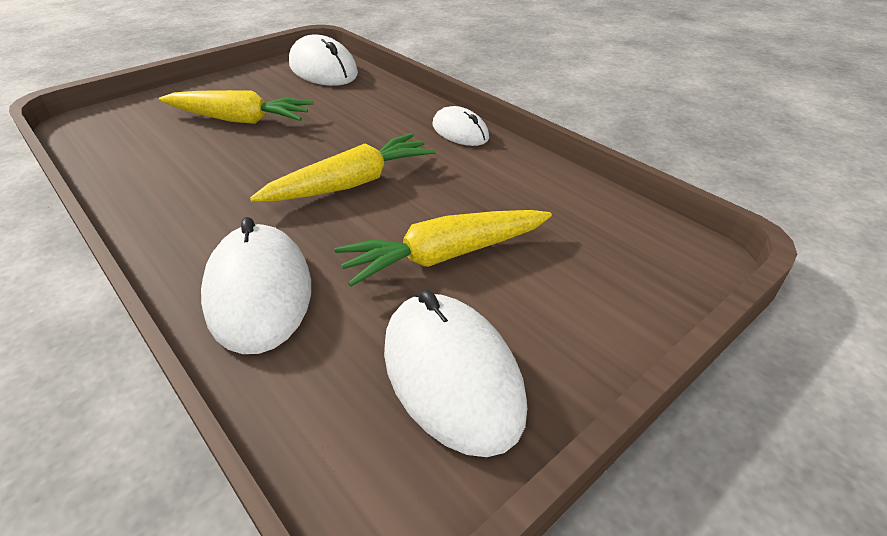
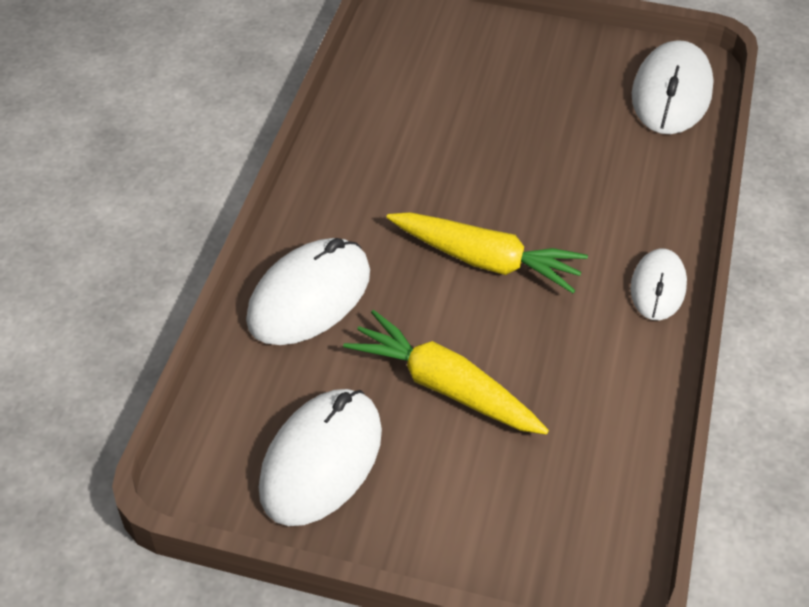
camera: 55 degrees right, 10 degrees up
yellow carrot [159,90,314,124] -> none

